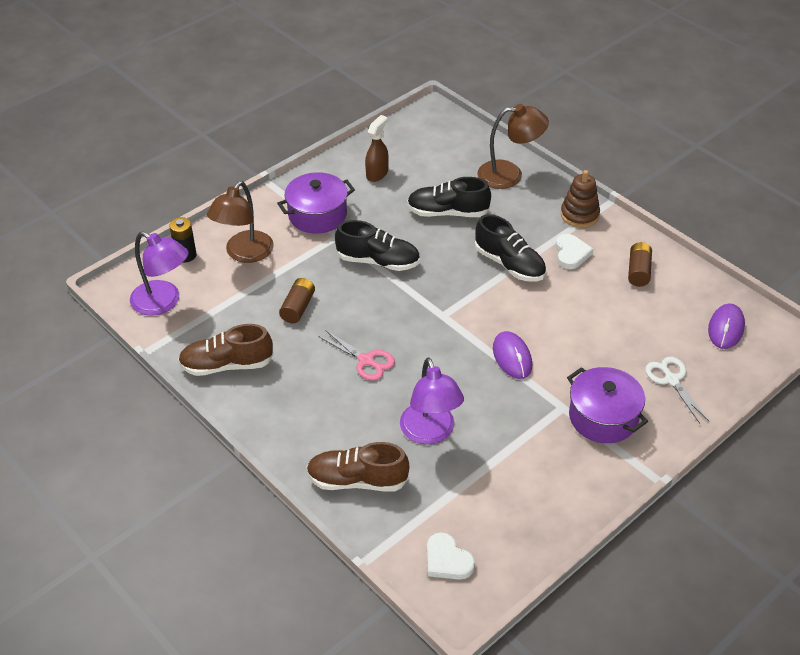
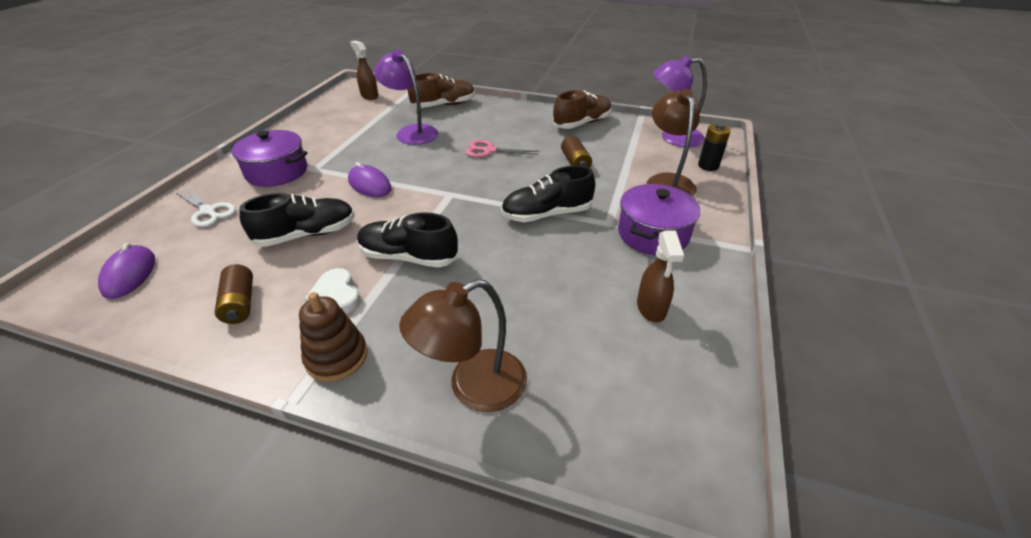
camera: 150 degrees right, 5 degrees down
black shoe [407,177,491,217] -> black shoe moved to [239,193,355,247]
white heart [427,532,475,580] -> brown spray bottle [350,41,378,100]

